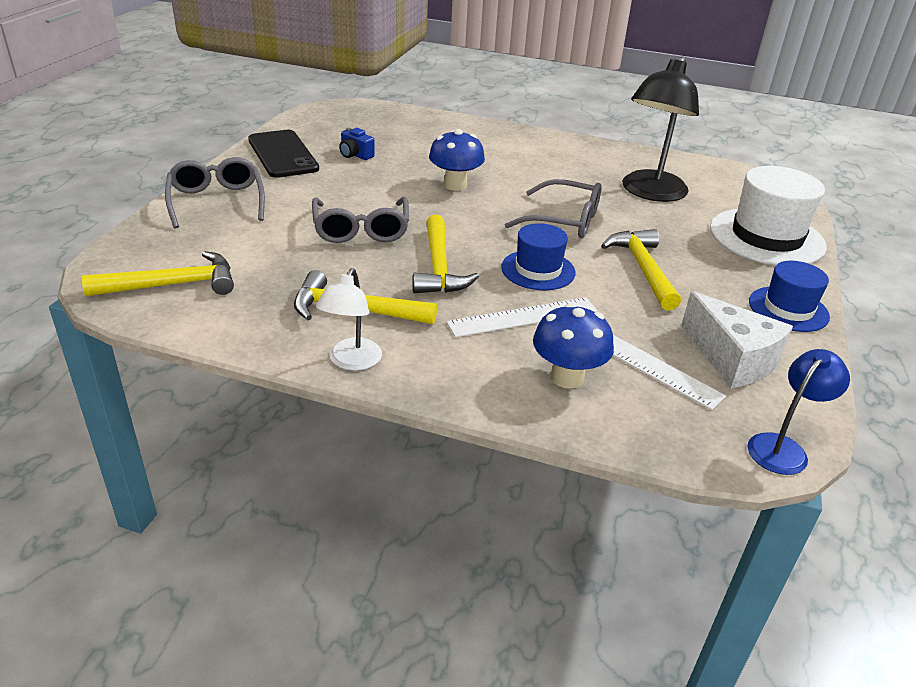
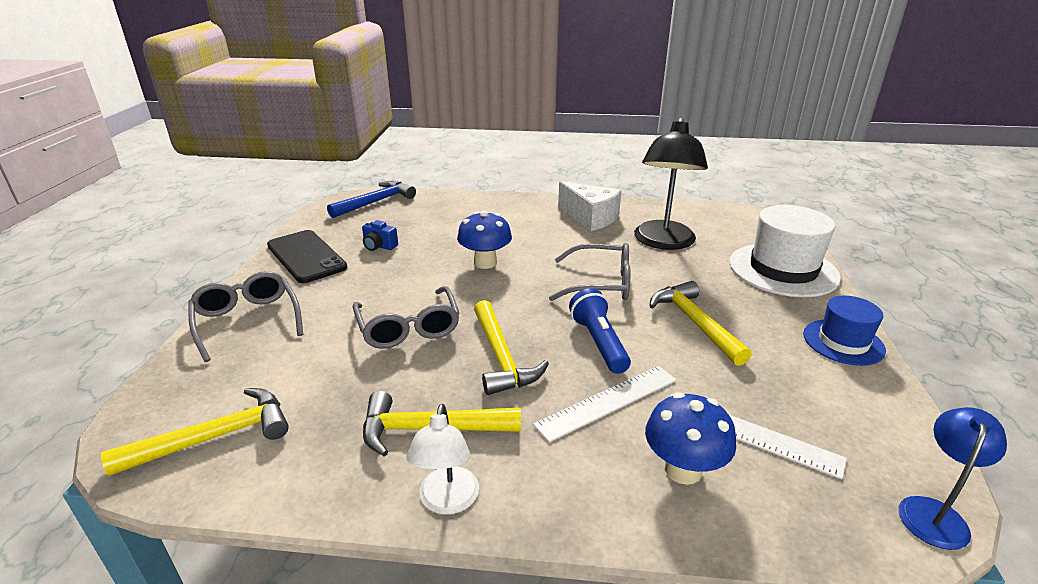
camera: 10 degrees left, 5 degrees down
blue hat [501,223,575,290] -> blue flashlight [569,288,631,374]
white cheese [681,291,793,388] -> white cheese moved to [558,181,622,231]
none -> blue hammer [327,181,416,218]

